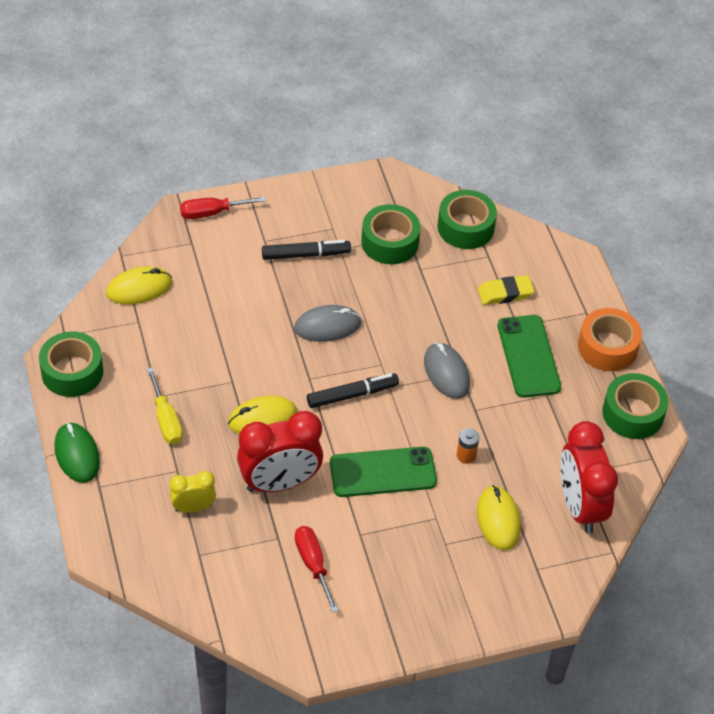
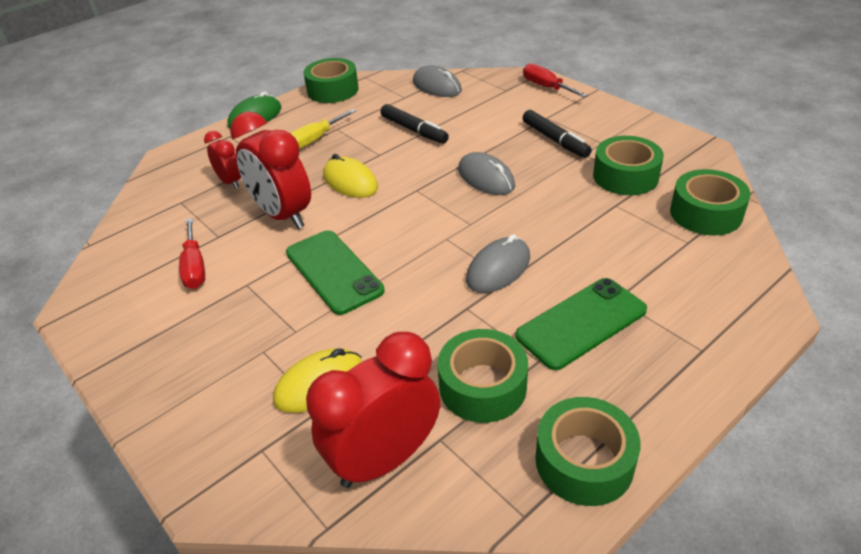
camera: 70 degrees right, 10 degrees down
yellow mouse [106,267,172,305] -> grey mouse [413,66,462,97]
yellow clock [170,471,216,513] -> red clock [204,131,241,189]
red screwdriver [295,526,339,613] -> red screwdriver turned 120 degrees clockwise [179,218,205,289]
black marker [307,373,399,408] -> black marker moved to [381,104,449,144]
orange battery [457,429,479,464] -> none
yellow eraser [478,275,534,305] -> none
orange tape [578,308,642,371] -> none
none -> green tape [438,329,528,423]

